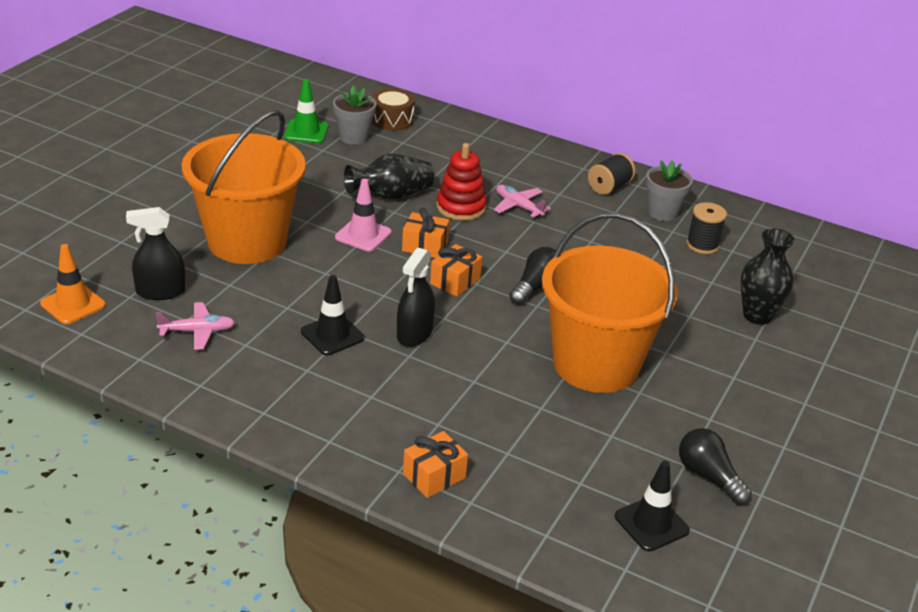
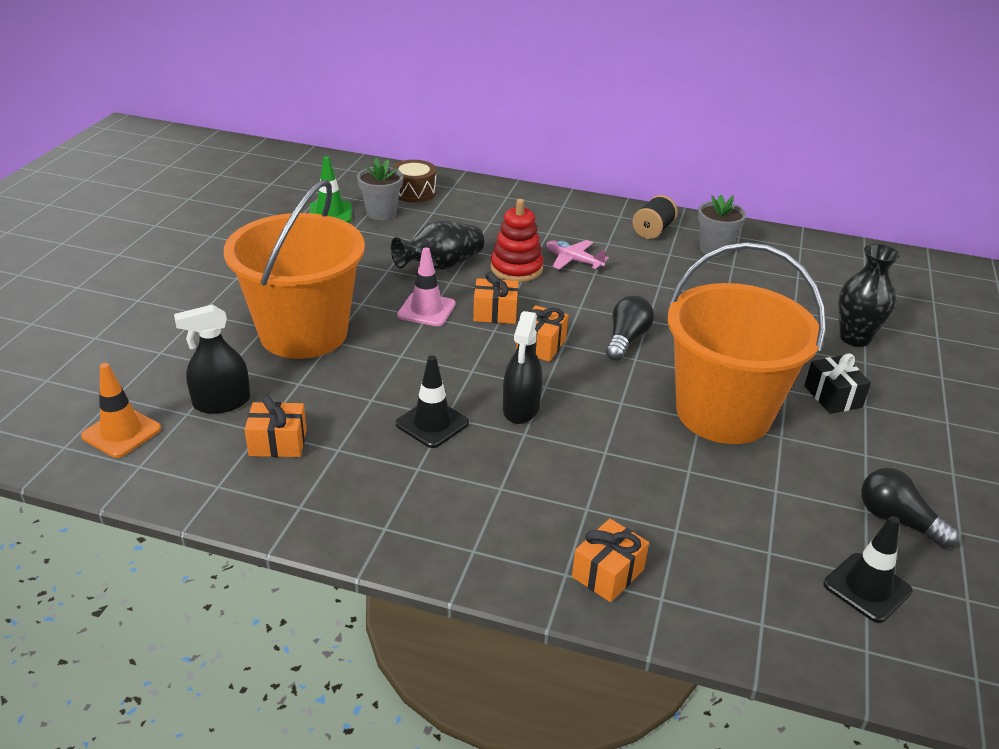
camera: 10 degrees left, 0 degrees up
pink plane [155,302,235,350] -> orange gift [244,395,307,457]
black spool [686,202,727,254] -> none
none -> black gift [804,354,871,414]

